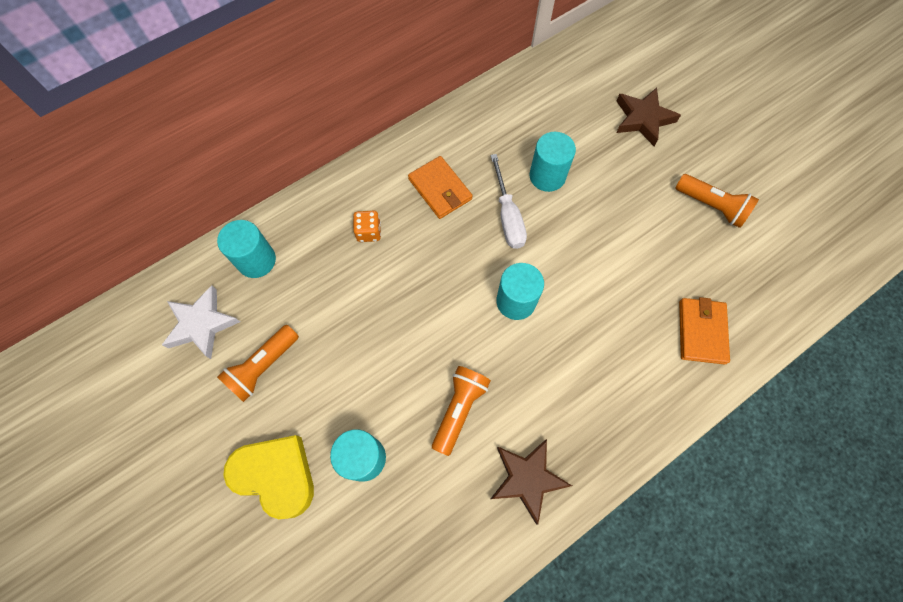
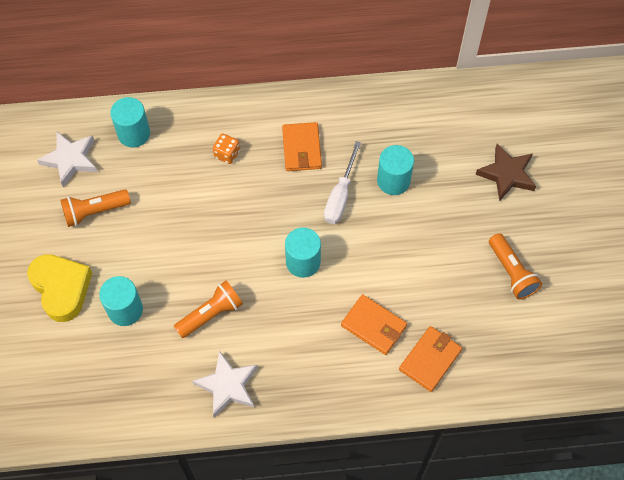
camera: 30 degrees right, 5 degrees down
brown star [491,439,572,525] -> white star [192,350,257,417]
none -> orange wallet [341,294,407,355]

